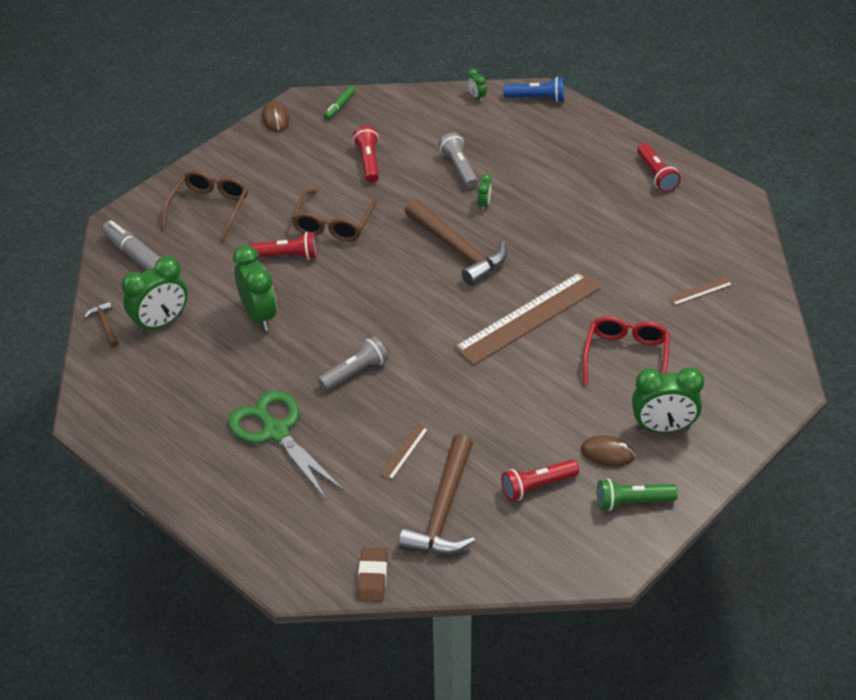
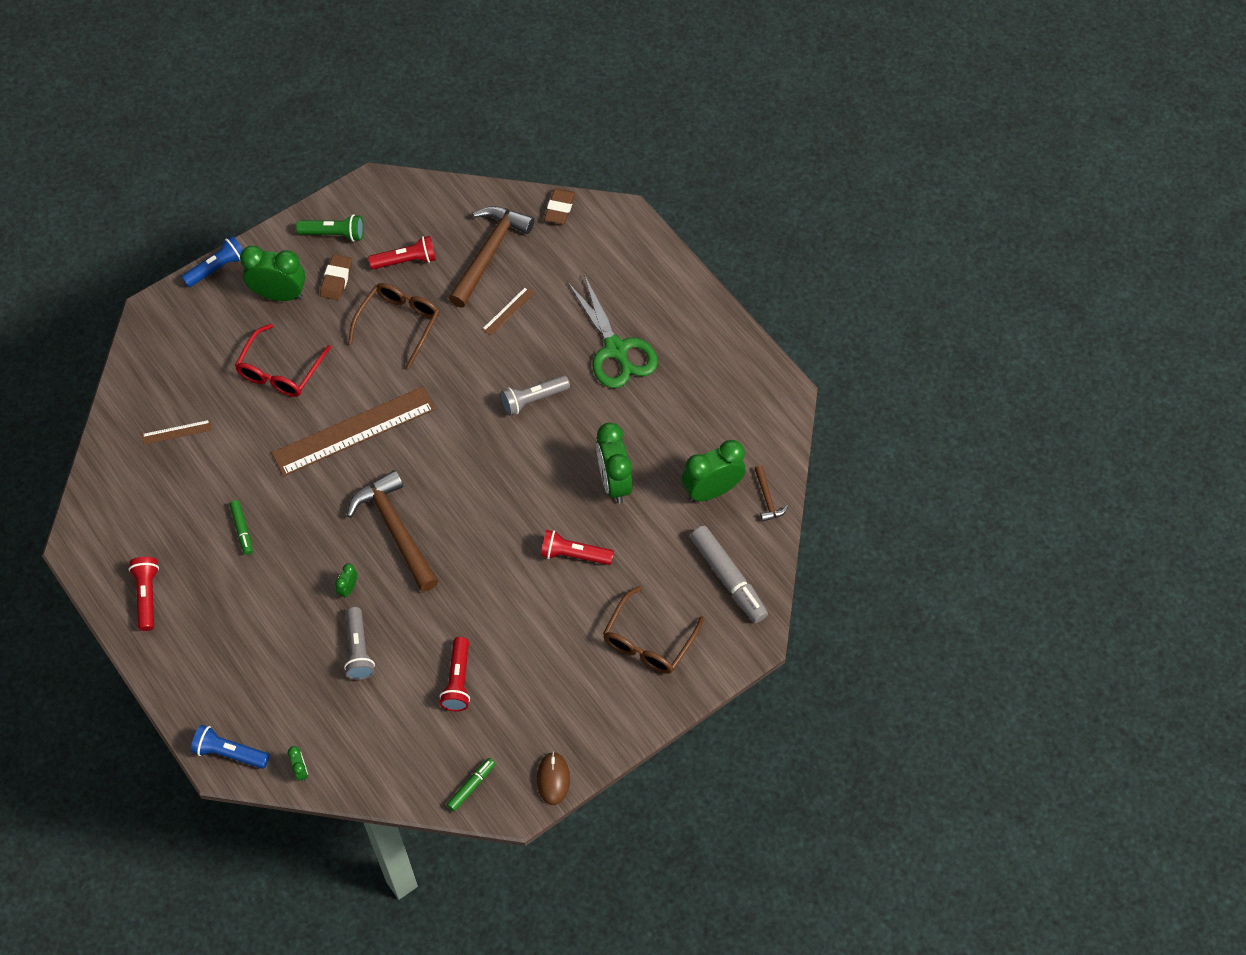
camera: 170 degrees left, 15 degrees up
brown glasses [292,189,377,241] -> brown glasses moved to [348,283,439,369]
brown mouse [581,435,635,467] -> brown eraser [320,254,352,300]
none -> blue flashlight [182,236,243,287]
none -> green marker [230,500,253,555]

